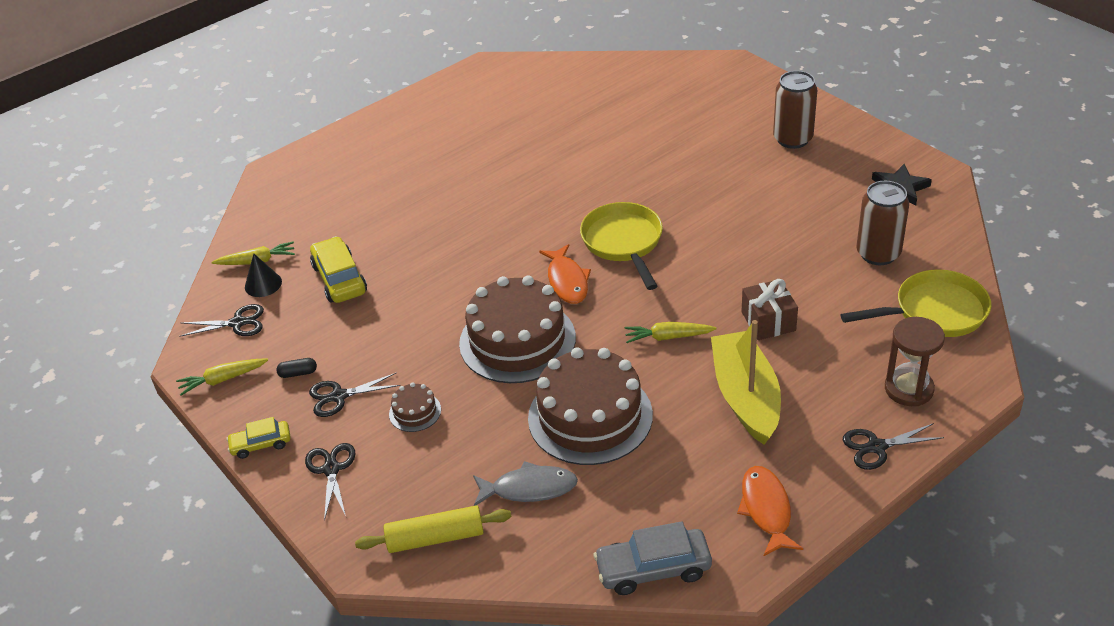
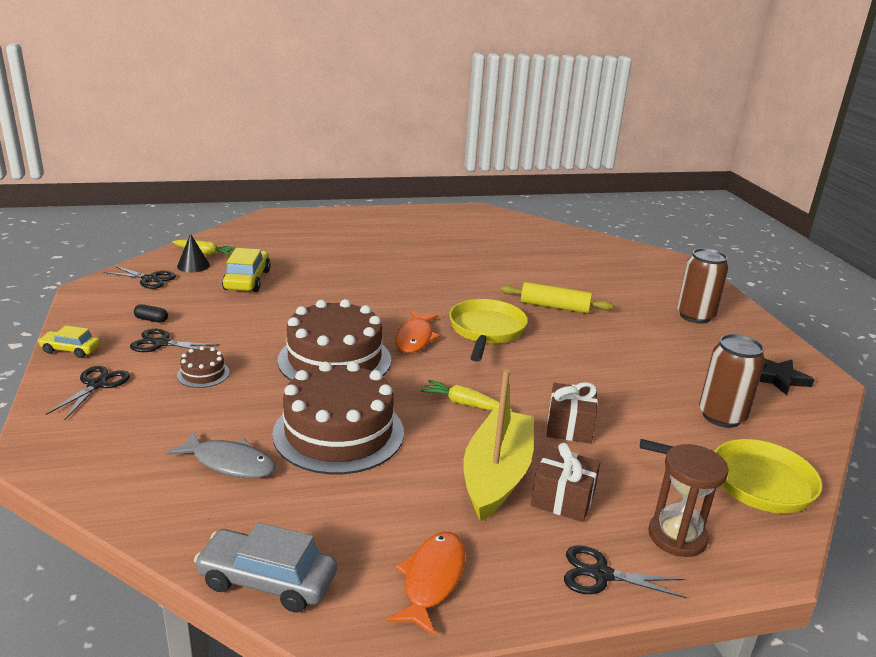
camera: 20 degrees right, 15 degrees down
yellow carrot [176,359,268,396] -> none
yellow rolling pin [355,505,512,553] -> yellow rolling pin moved to [501,282,613,314]
none -> brown gift [531,443,601,522]

